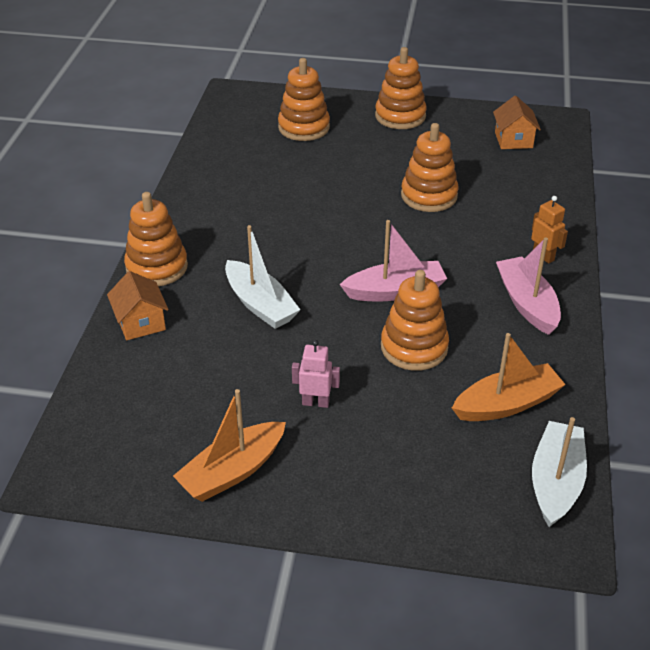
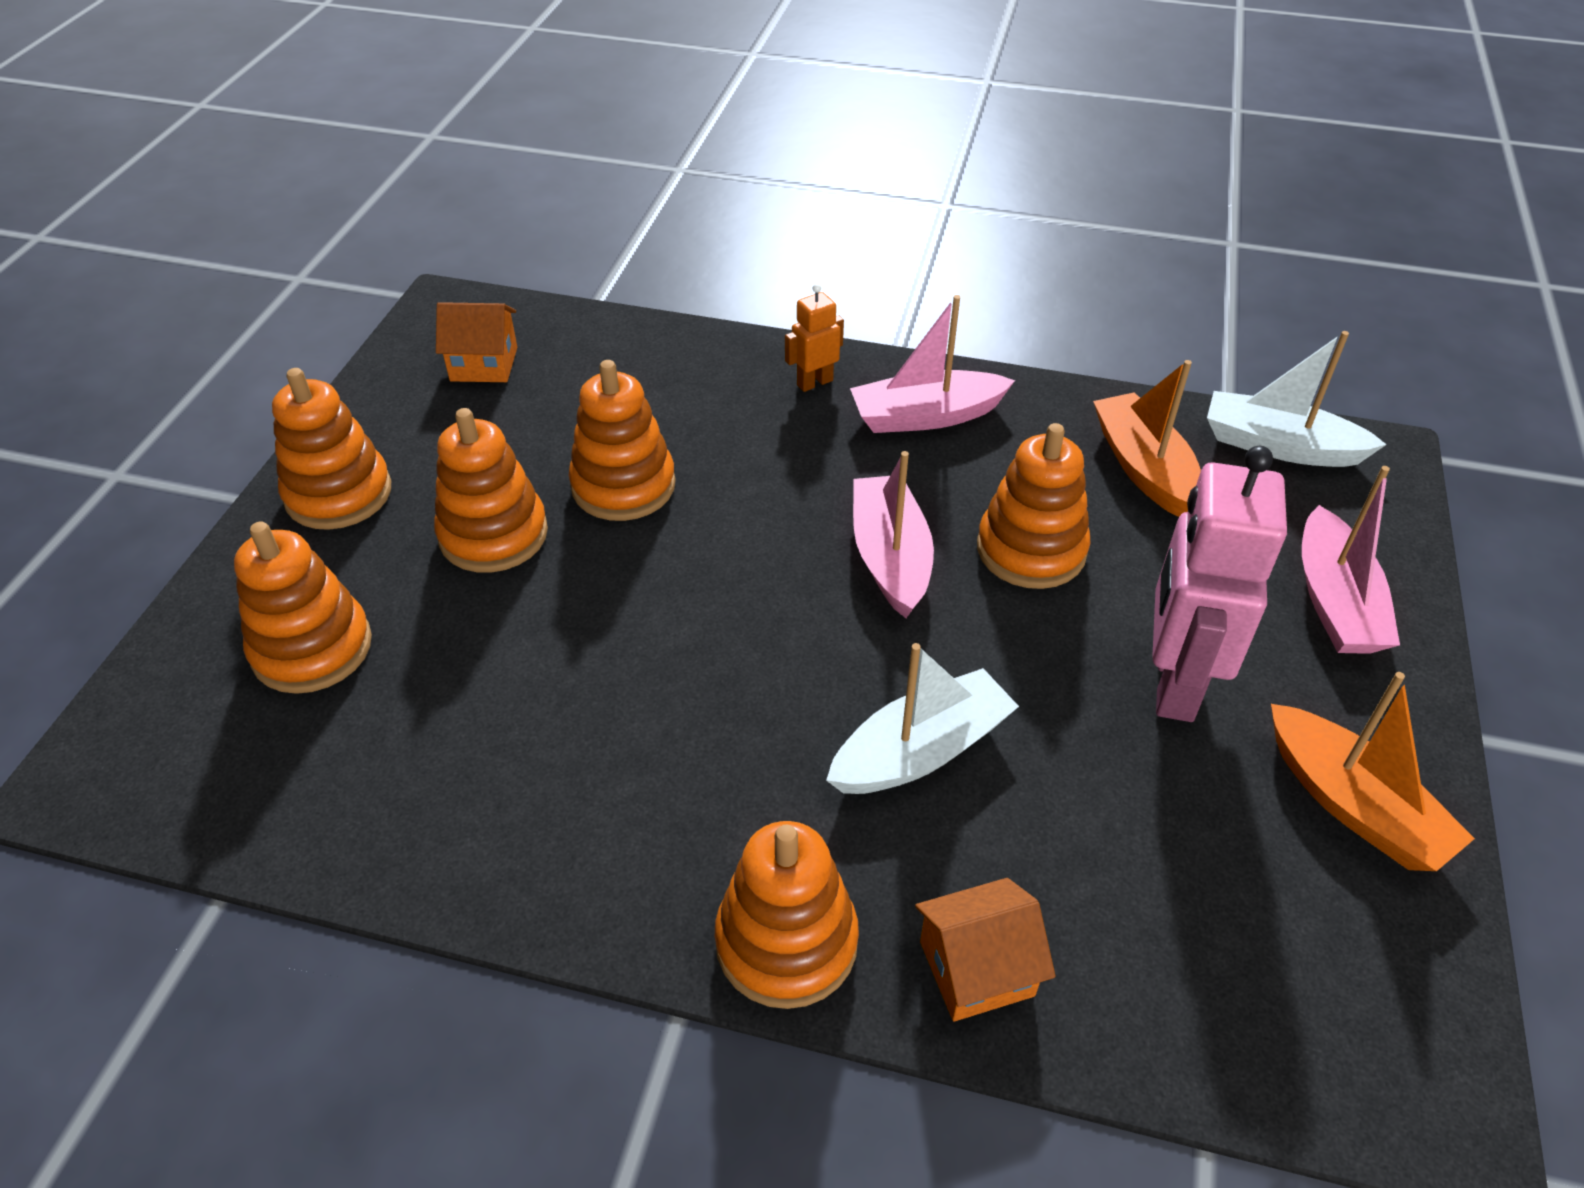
camera: 85 degrees left, 5 degrees up
pink robot [292,340,340,408] -> pink robot [1152,446,1287,722], size x2.12
none -> orange stacking toy [434,408,548,573]
none -> pink boat [1302,466,1400,654]

